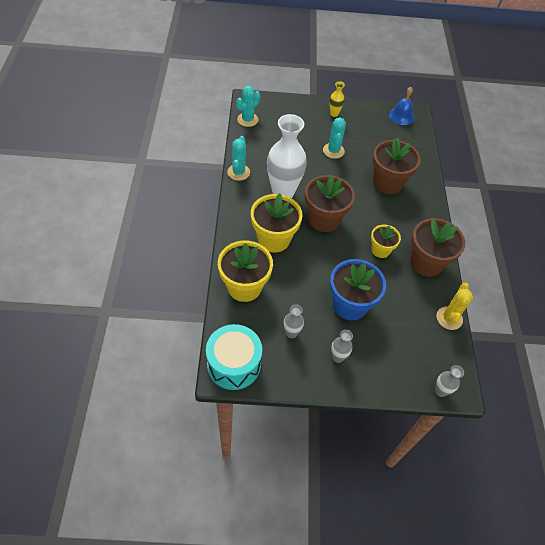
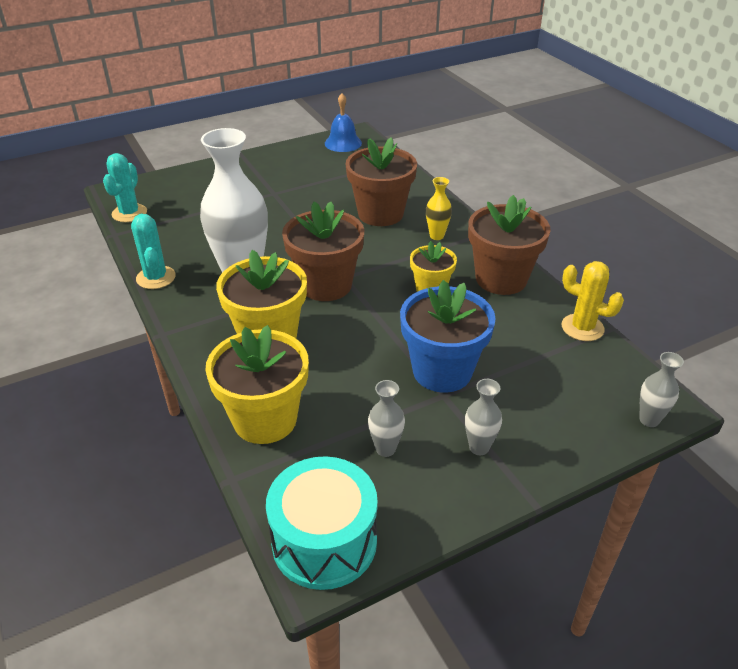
camera: 25 degrees left, 15 degrees down
turquoise cactus [323,117,346,159] -> none
yellow vase [329,81,345,117] -> yellow vase moved to [426,177,452,240]
yellow cactus [436,283,473,330] -> yellow cactus turned 45 degrees counterclockwise [562,261,624,341]

